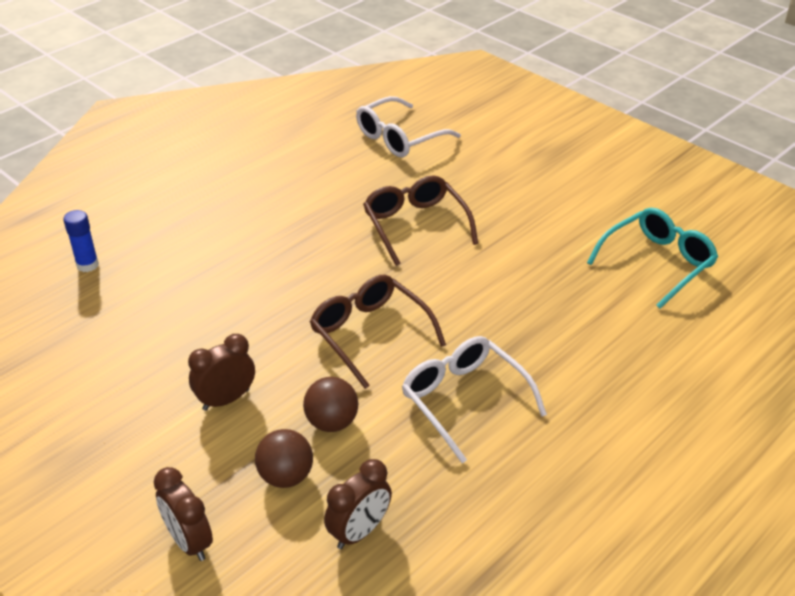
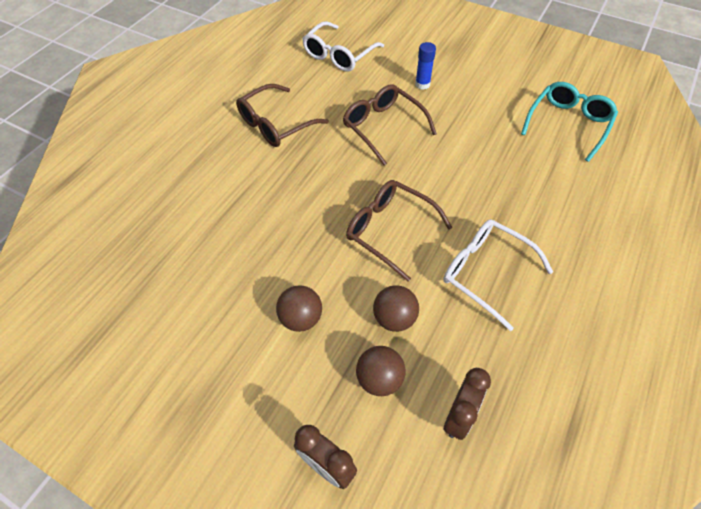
camera: 15 degrees left, 15 degrees up
blue glue stick [64,210,99,272] -> blue glue stick moved to [415,42,436,90]
brown clock [188,334,255,411] -> brown ball [276,285,322,332]
none -> brown glasses [236,84,329,147]

